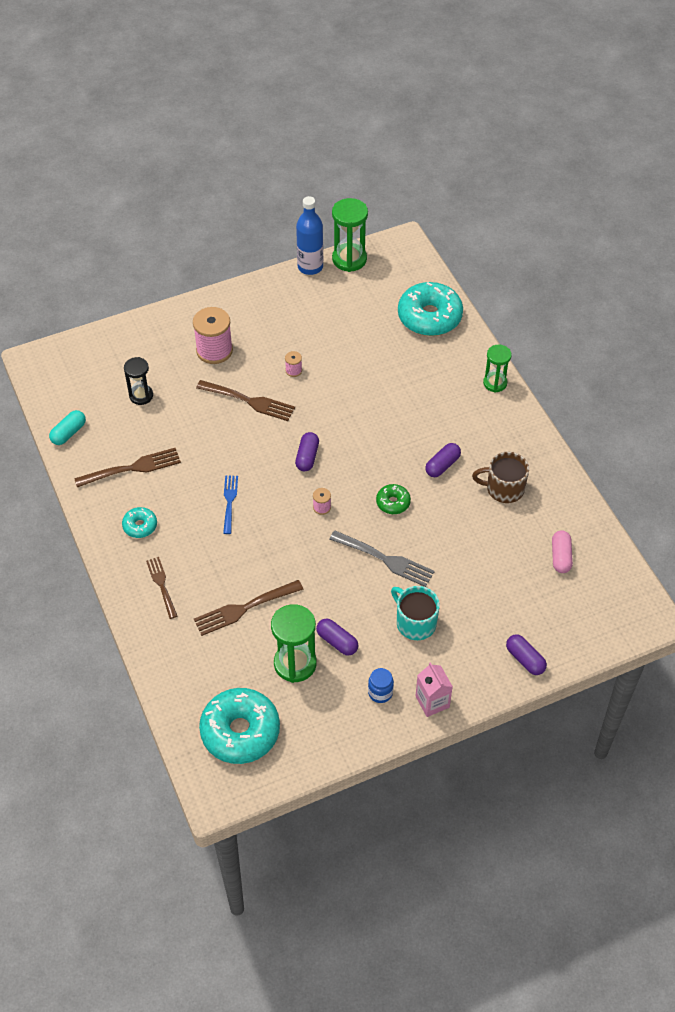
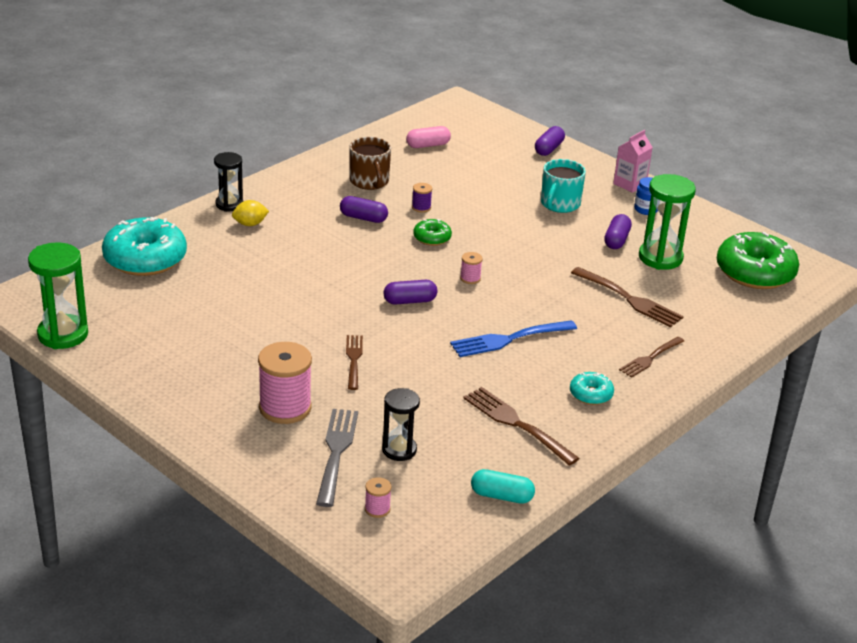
camera: 115 degrees left, 20 degrees down
brown fork [196,380,295,421] -> brown fork [346,335,363,390], size x0.66
turquoise donut [199,688,280,764] -> green donut [717,232,799,289]
blue fork [223,476,238,534] -> blue fork [450,320,577,357], size x1.51
pink spool [285,351,302,377] -> pink spool moved to [365,477,392,518]
blue bottle [296,196,323,275] -> none
grey fork [329,530,435,587] -> grey fork moved to [316,409,358,507]
green hourglass [483,345,512,393] -> black hourglass [214,152,243,212]
none -> yellow lemon [232,200,269,226]
none -> purple spool [412,183,432,213]

